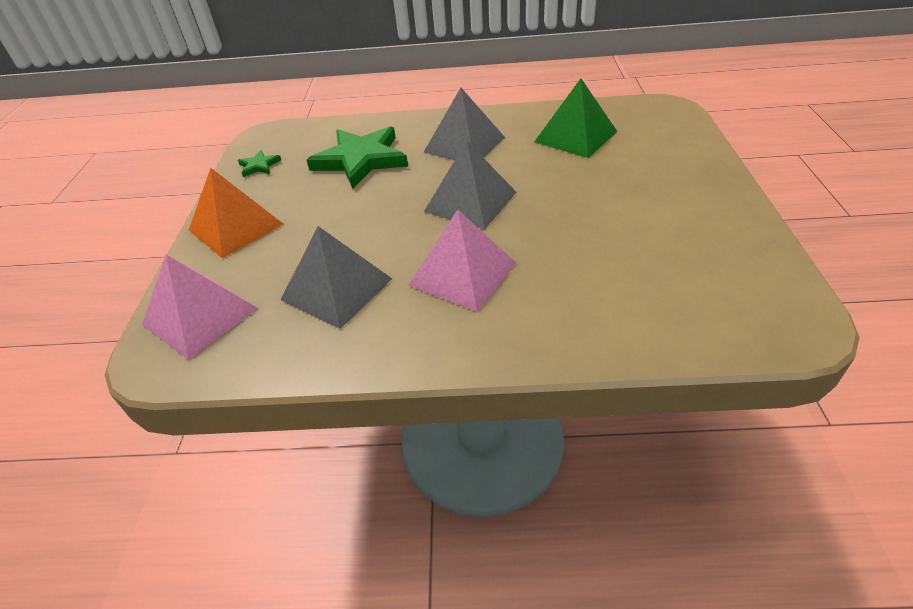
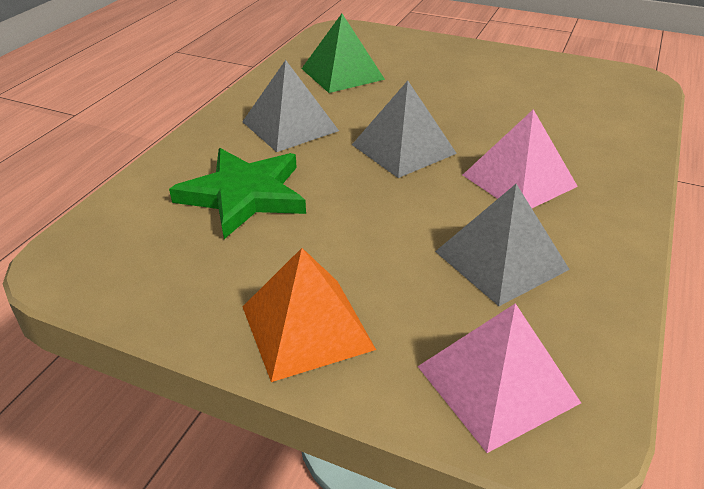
camera: 70 degrees left, 5 degrees down
green star [238,150,281,177] -> none

